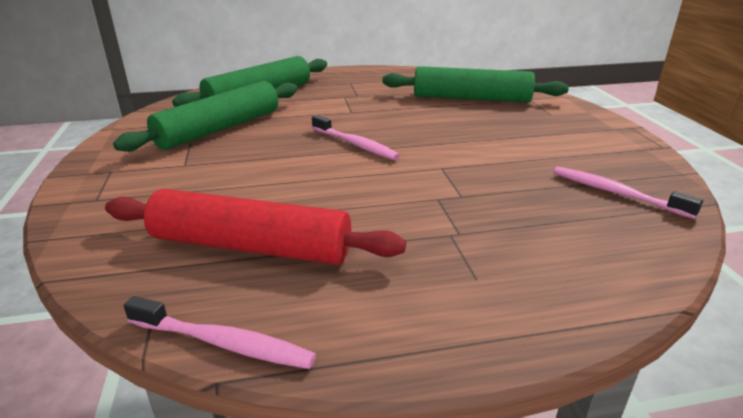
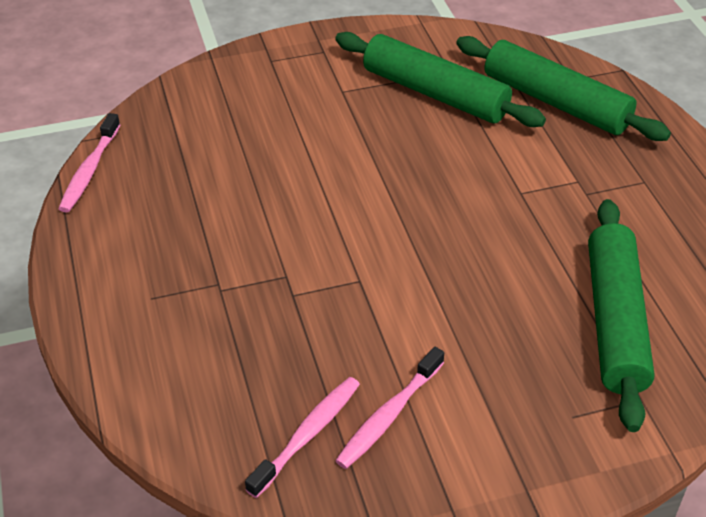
camera: 85 degrees right, 15 degrees up
red rolling pin [105,189,406,265] -> none
pink toothbrush [312,115,400,160] -> pink toothbrush moved to [335,347,444,469]

